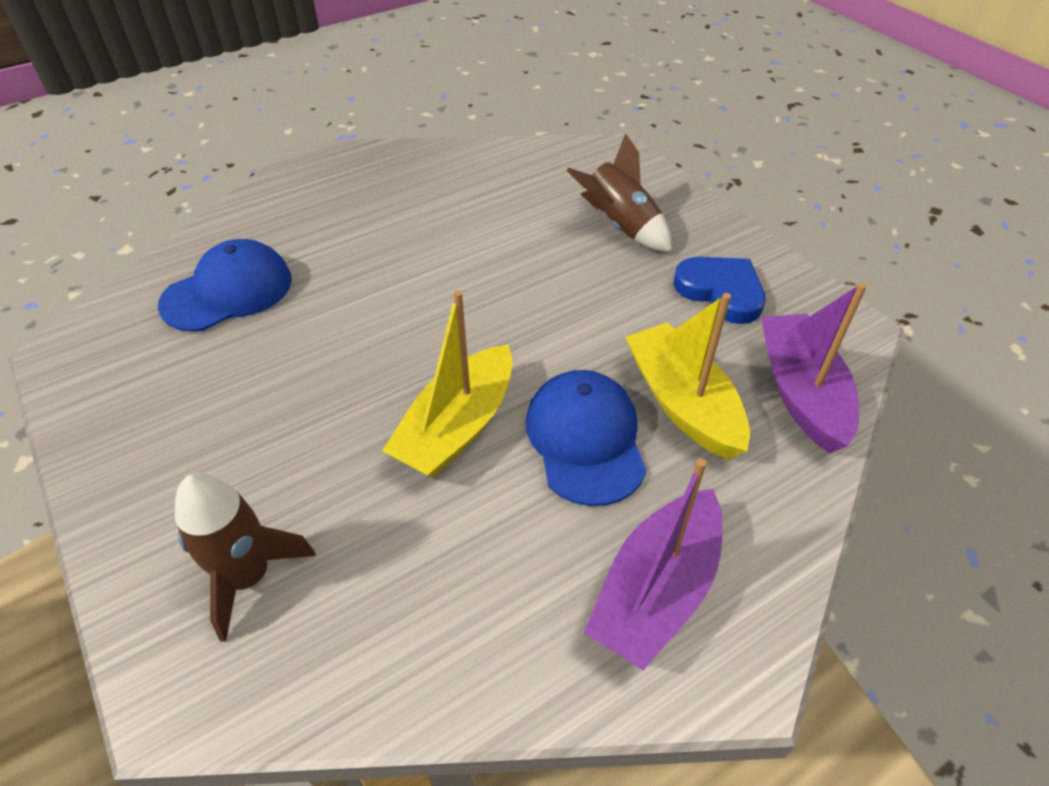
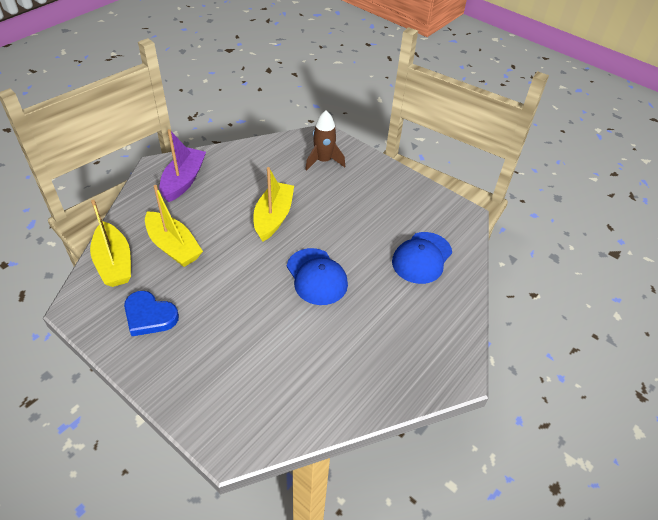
camera: 160 degrees right, 0 degrees up
blue cap [526,370,646,506] -> blue cap moved to [287,248,348,305]
brown rocket [566,133,671,252] -> none
purple boat [761,283,867,453] -> yellow boat [90,200,131,287]

